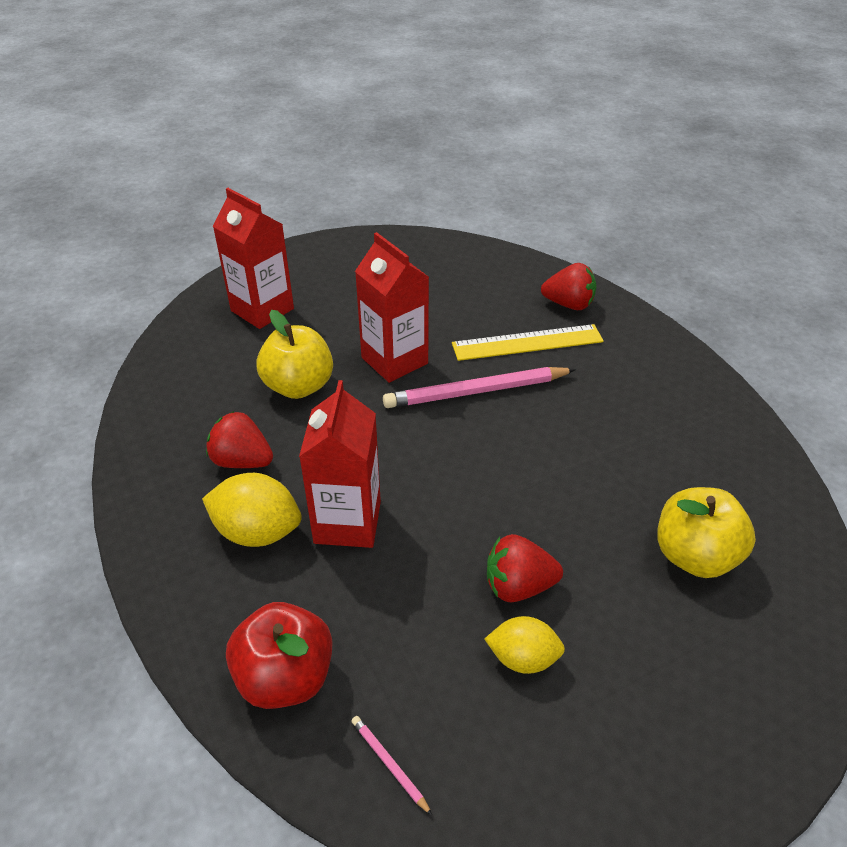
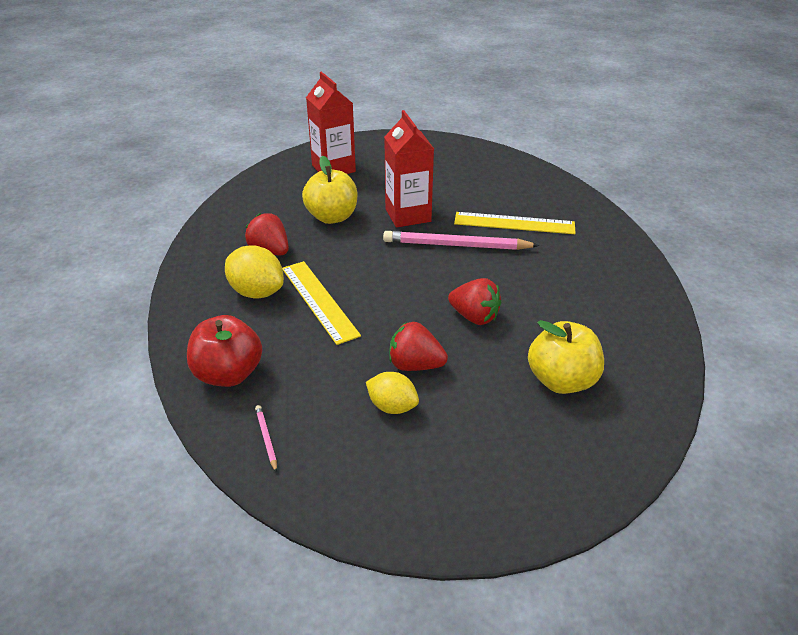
camera: 20 degrees right, 5 degrees down
red carton [299,380,381,548] -> yellow ruler [282,261,361,345]
red strawberry [541,263,596,310] -> red strawberry moved to [448,278,501,325]

